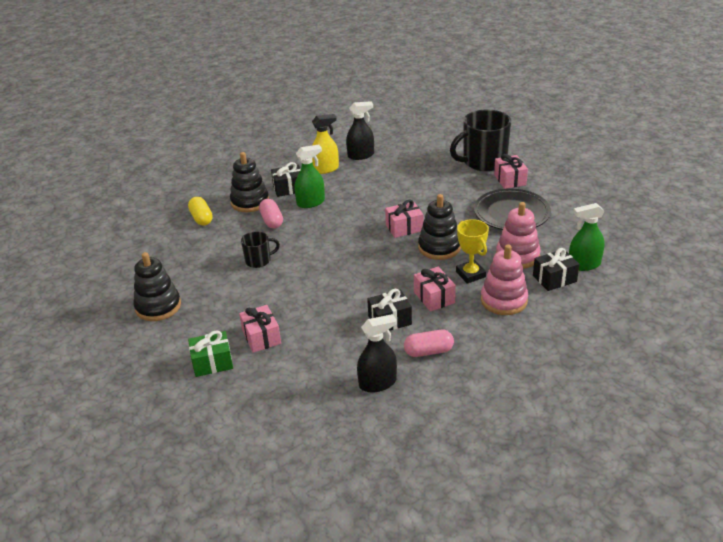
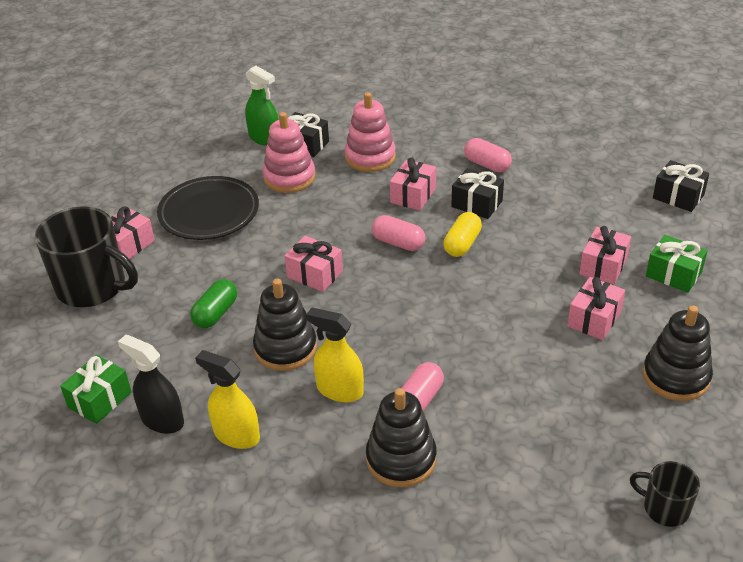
camera: 130 degrees left, 5 degrees up
yellow capsule [188,197,213,226] -> yellow capsule moved to [443,212,482,257]
black mug [241,231,280,268] -> black mug moved to [630,461,700,527]
black gift [271,162,301,197] -> black gift moved to [653,160,709,212]
green spray bottle [294,145,325,208] -> yellow spray bottle [306,307,364,402]
black spray bottle [357,314,397,393] -> none
black stacking toy [418,194,461,260] -> black stacking toy moved to [253,278,317,371]
yellow trophy [456,219,489,284] -> none
none -> green gift [60,355,132,424]
none -> green capsule [190,279,237,328]
none -> pink capsule [372,215,425,251]
none -> pink gift [567,277,625,340]

